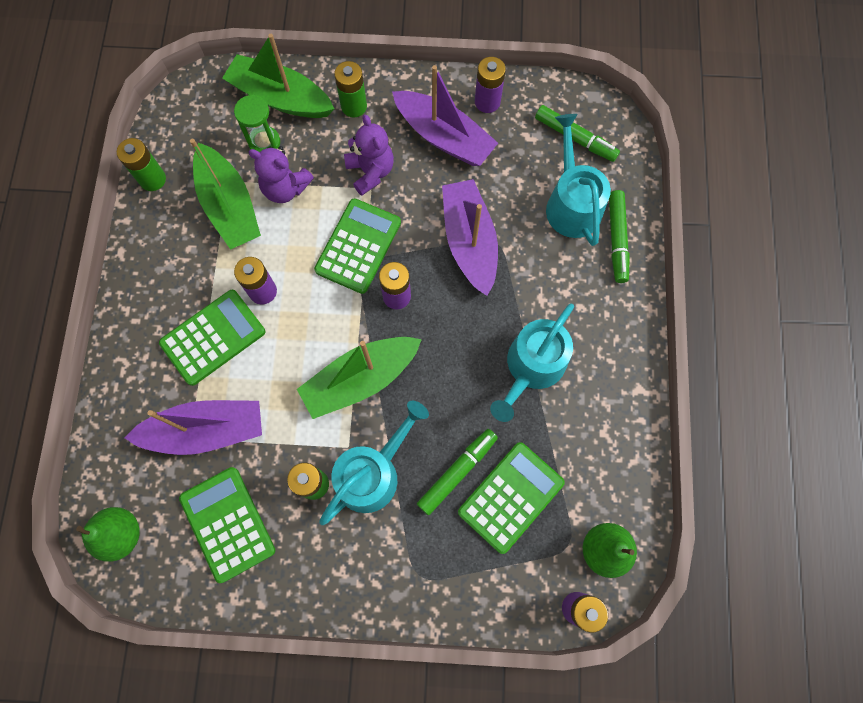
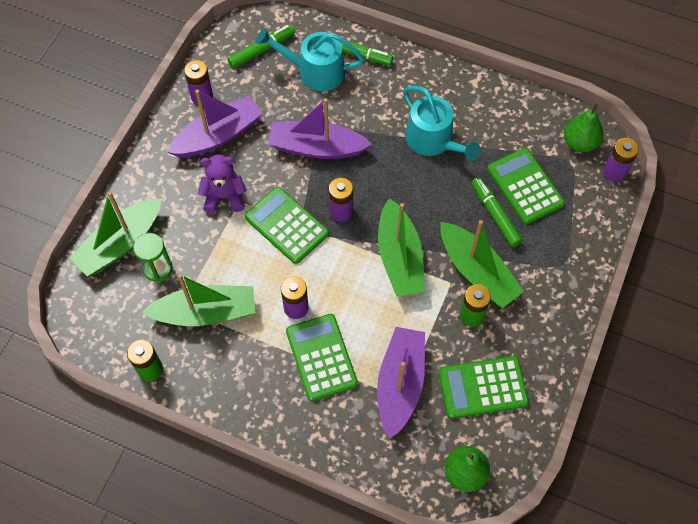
camera: 70 degrees left, 10 degrees down
purple teddy bear [248,146,314,203] -> none
turquoise watering can [319,401,429,525] -> green boat [440,220,524,308]
green battery [334,61,367,117] -> none

